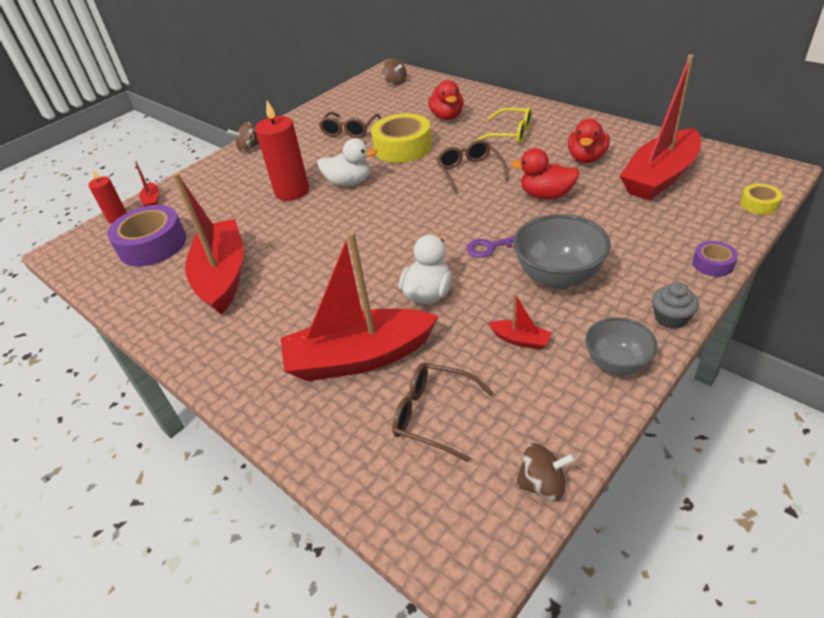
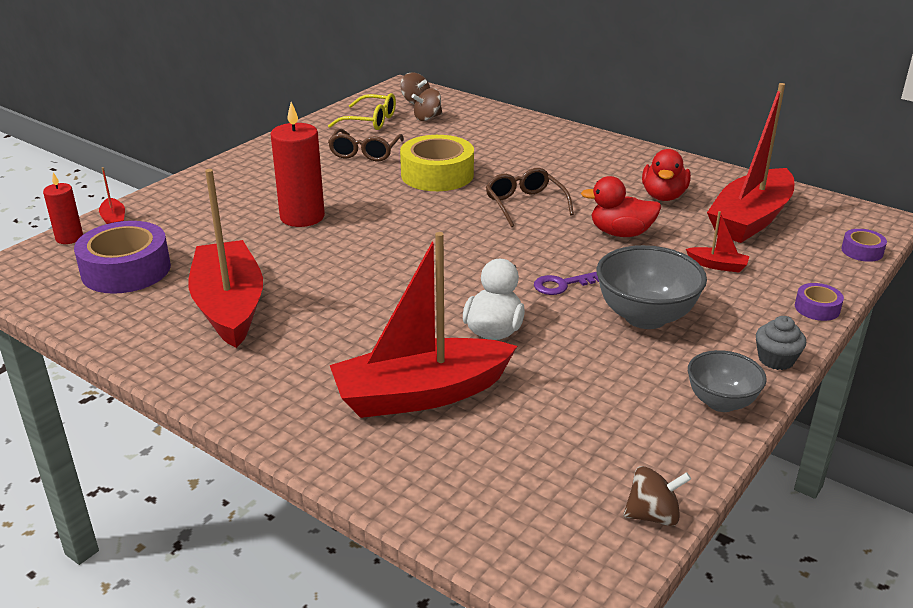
camera: 10 degrees left, 10 degrees down
brown spinning top [228,122,259,152] -> brown spinning top moved to [411,88,442,121]
white duck [317,138,377,186] -> none
brown glasses [392,363,494,462] -> none
red duck [428,80,464,120] -> none
yellow glasses [475,107,532,144] -> yellow glasses moved to [328,93,396,130]
red boat [488,293,552,350] -> red boat moved to [686,211,750,273]
yellow tape [740,184,783,215] -> purple tape [841,229,887,262]

